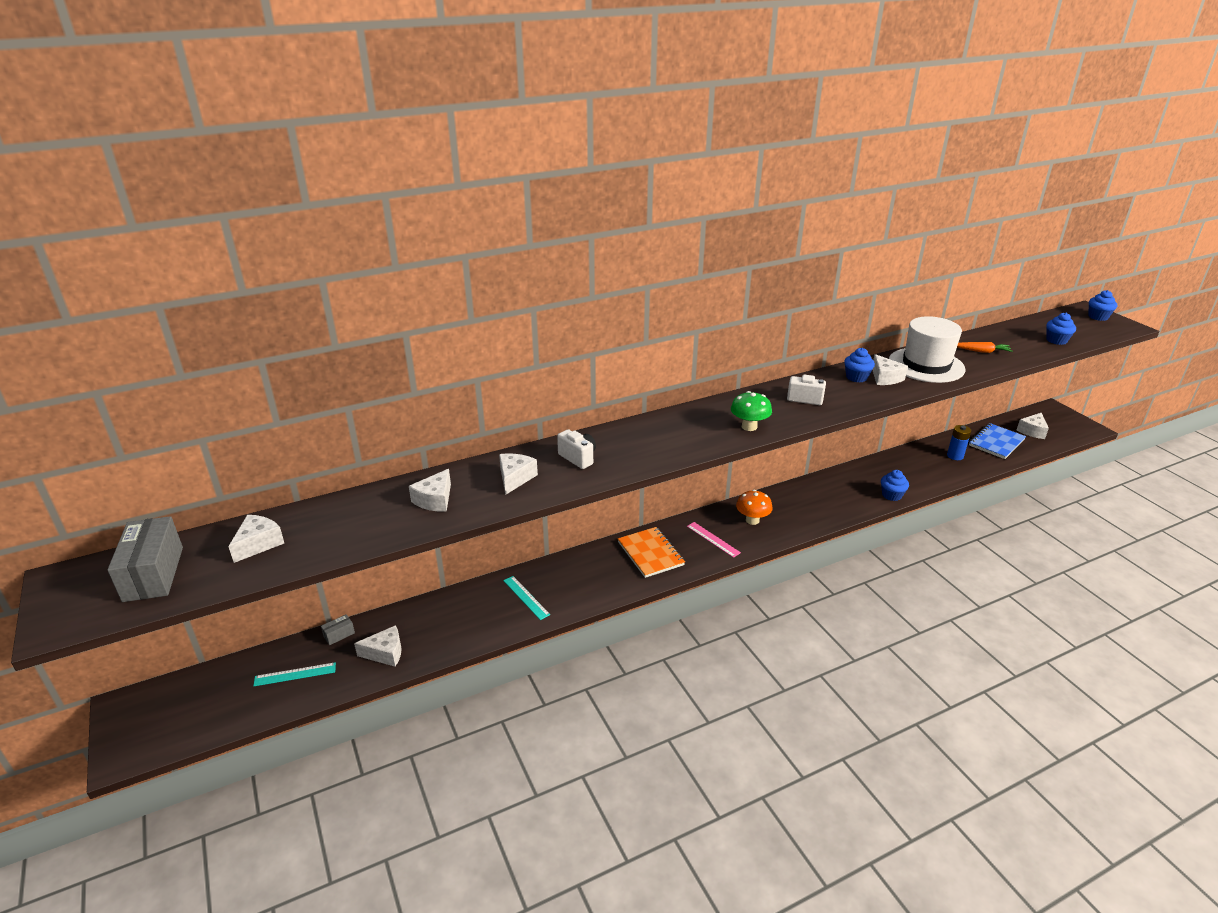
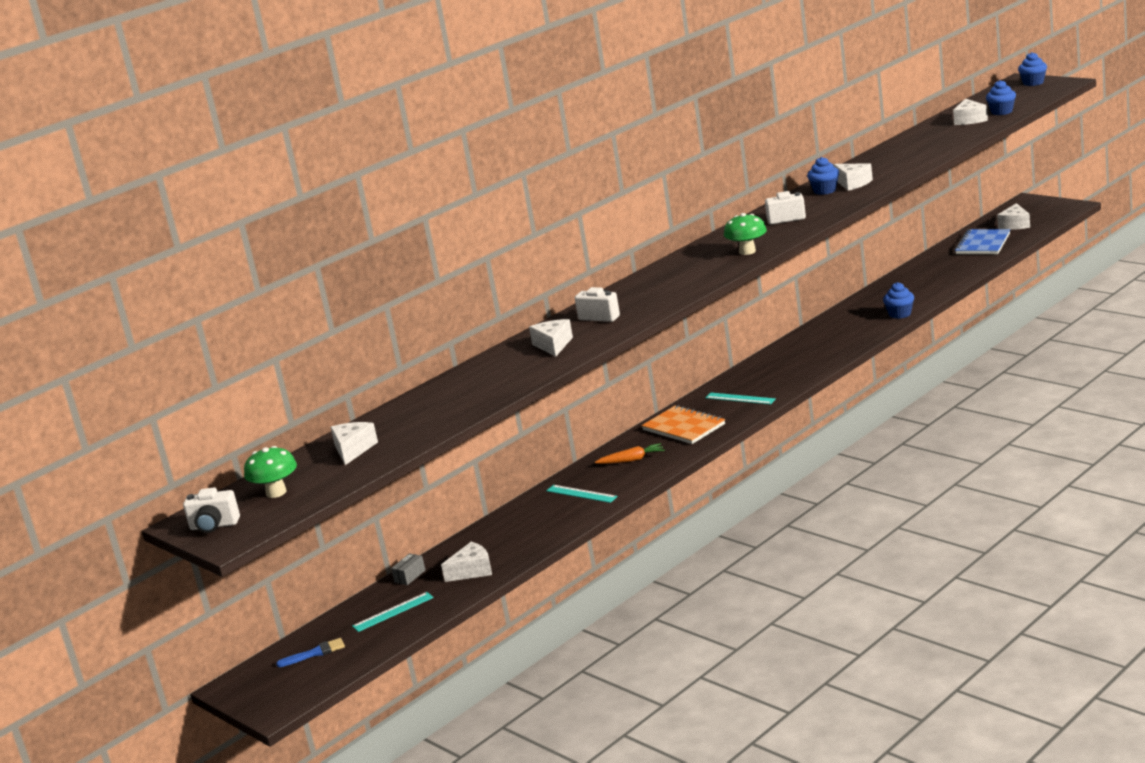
camera: 15 degrees left, 10 degrees down
grey box [107,516,183,602] -> green mushroom [244,446,297,498]
white cheese [409,469,451,512] -> white cheese moved to [953,99,988,125]
pink ruler [687,522,741,558] -> turquoise ruler [706,393,776,404]
orange mushroom [736,490,773,525] -> none
white hat [889,316,966,383] -> none
blue battery [947,425,971,460] -> none
orange carrot [957,342,1012,353] -> orange carrot moved to [595,443,665,464]
none -> white camera [183,488,240,533]
none -> blue brush [276,638,345,667]

